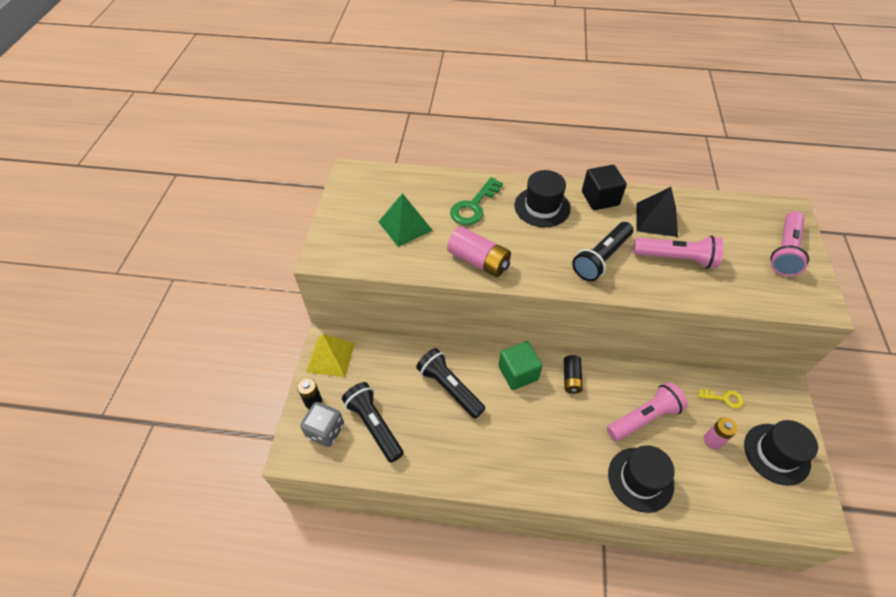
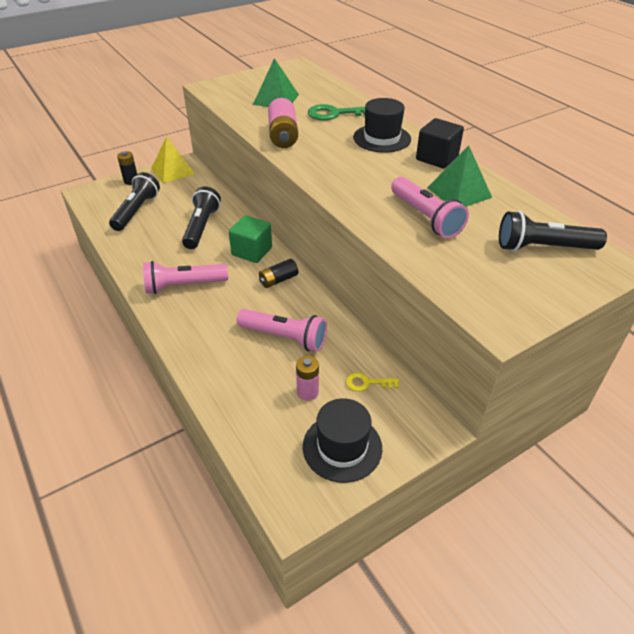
camera: 50 degrees right, 10 degrees down
grey dice [300,402,344,447] -> none
black flashlight [572,222,633,281] -> black flashlight moved to [499,211,607,251]
black hat [608,445,675,513] -> none
black pyramid [636,187,678,237] -> green pyramid [427,145,492,207]
yellow key [698,389,744,409] -> yellow key turned 120 degrees clockwise [346,373,399,392]
pink flashlight [770,211,809,276] -> pink flashlight moved to [143,261,228,294]

